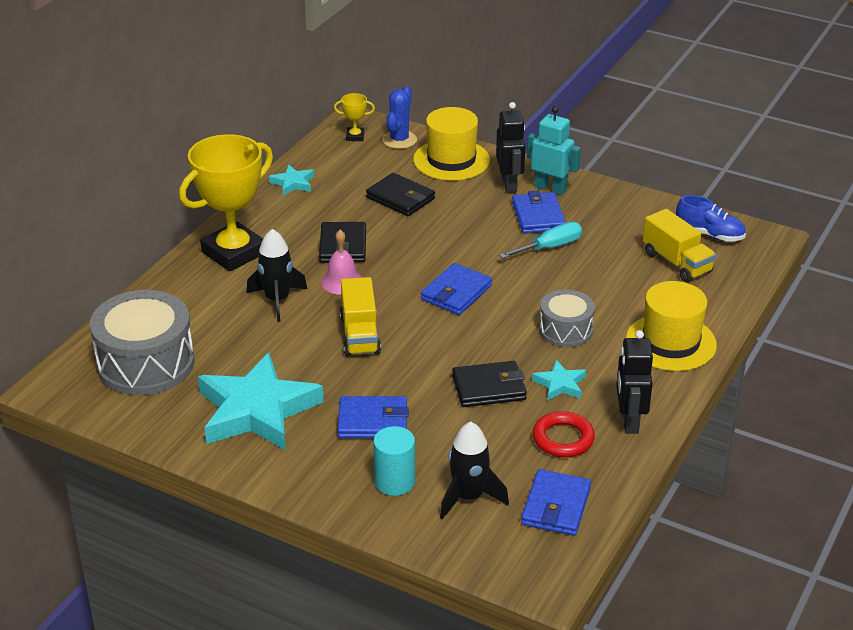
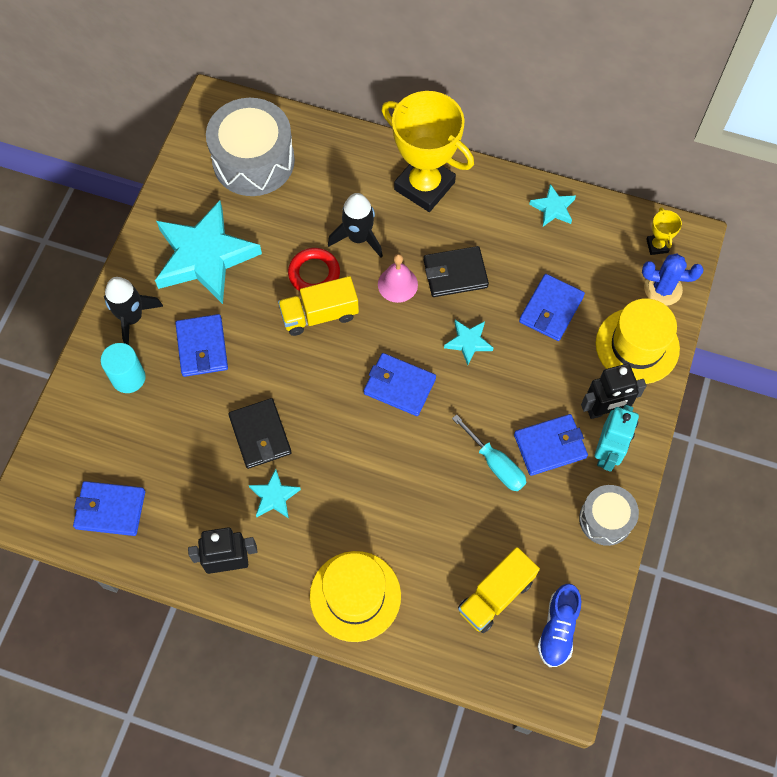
camera: 80 degrees right, 30 degrees up
black wallet [366,173,435,216] -> blue wallet [519,274,585,341]
black rocket [440,422,509,519] -> black rocket moved to [104,277,163,345]
red ring [532,411,595,457] -> red ring moved to [288,248,340,291]
grey drum [539,290,595,347] -> grey drum moved to [579,485,639,546]
none -> turquoise star [444,320,493,365]

